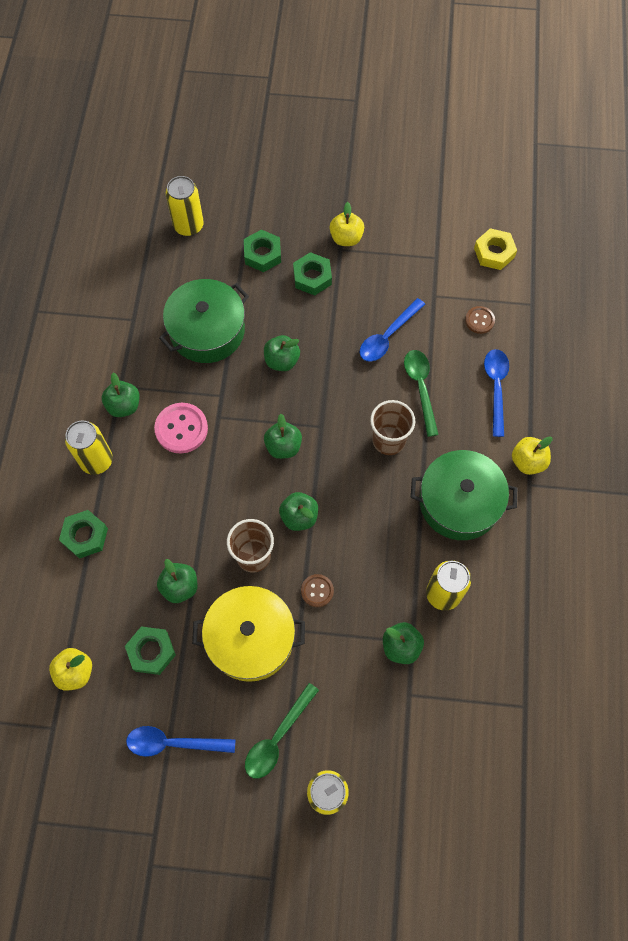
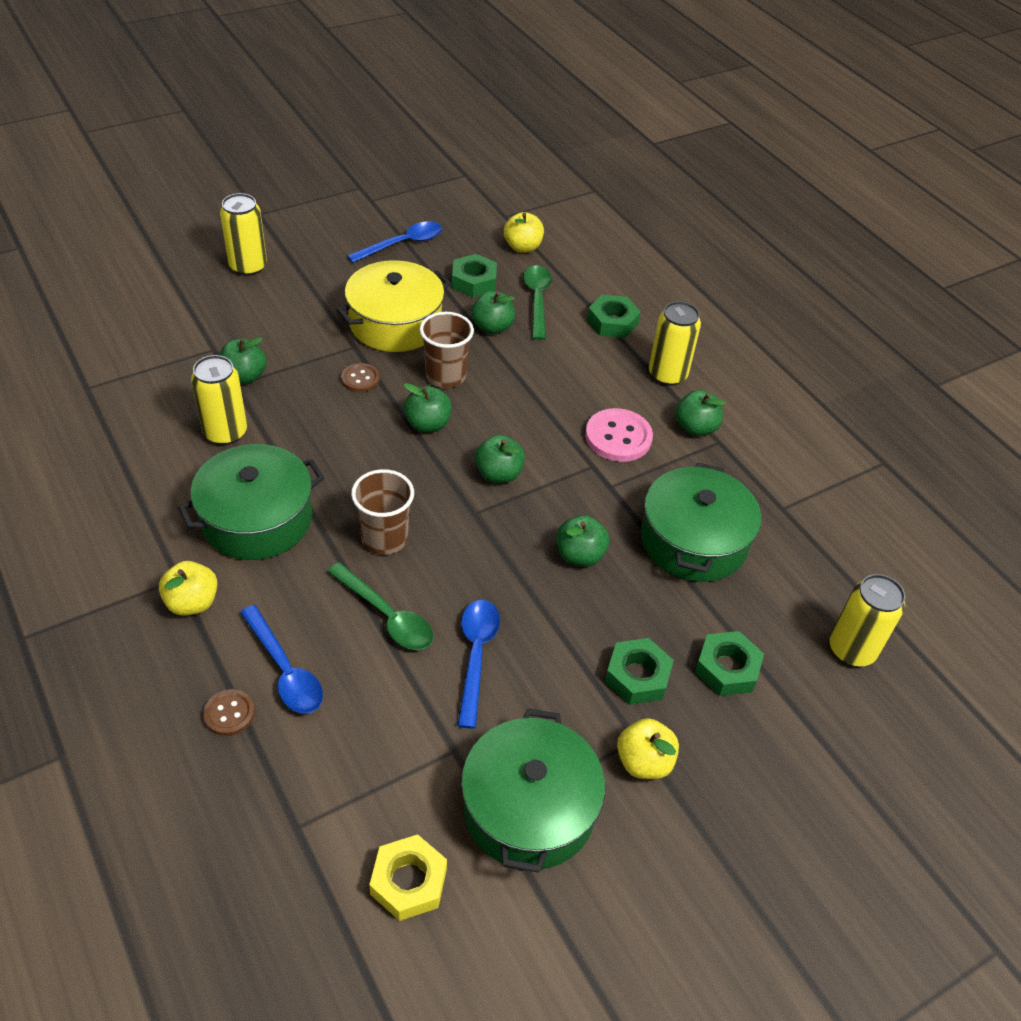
camera: 140 degrees right, 20 degrees down
green spoon [245,683,319,779] -> green spoon moved to [523,265,552,340]
brown button [465,306,495,334] -> brown button moved to [203,689,255,736]
none -> green pot [461,708,605,873]

